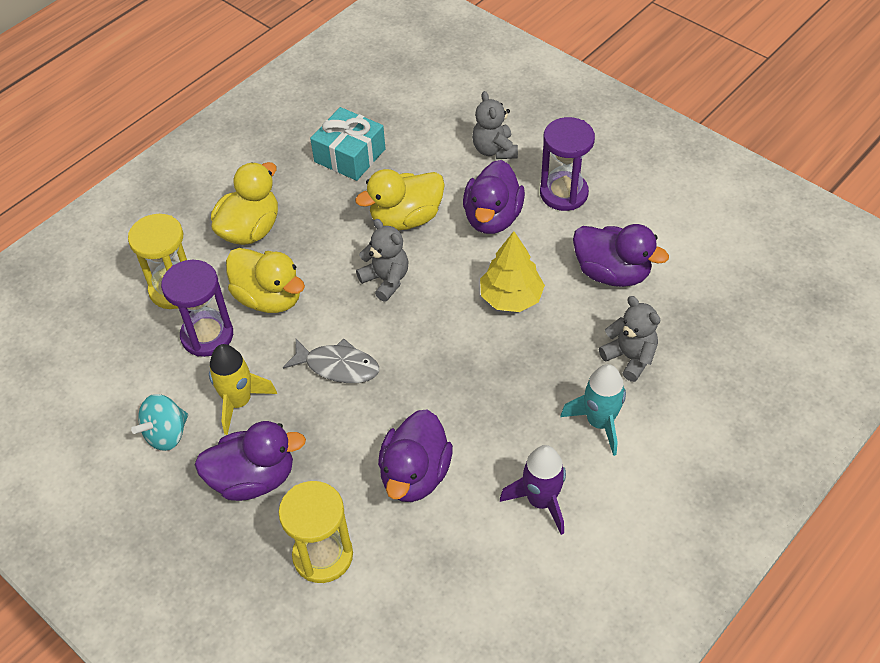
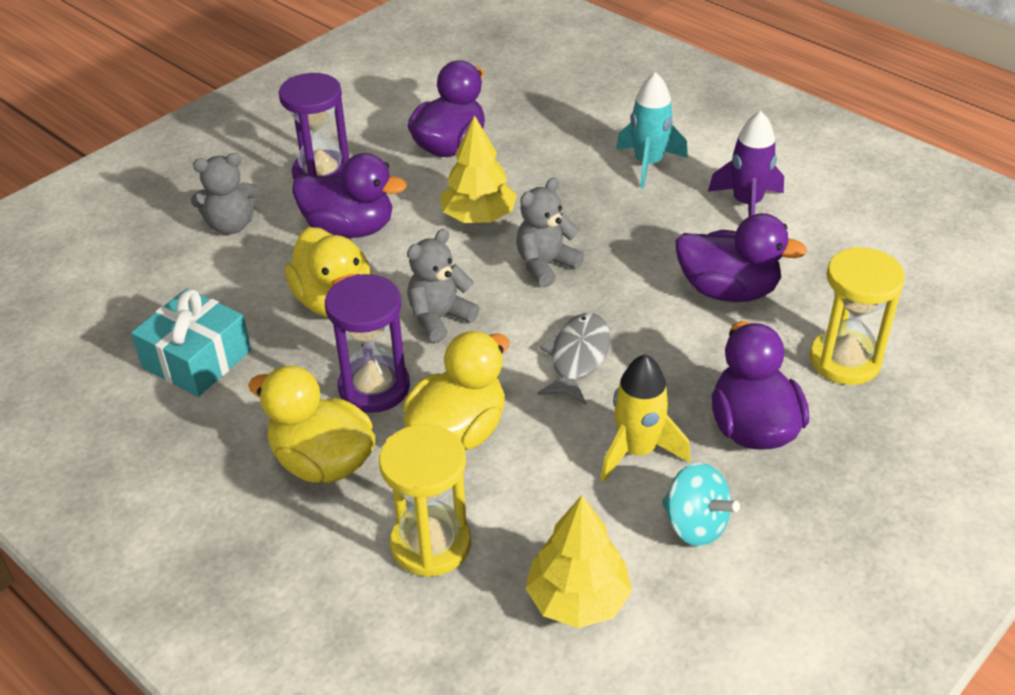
camera: 90 degrees left, 10 degrees down
purple hourglass [161,260,233,357] -> purple hourglass moved to [325,274,410,413]
grey teddy bear [599,296,661,382] -> grey teddy bear moved to [516,178,584,288]
none -> yellow tree [525,495,632,628]

